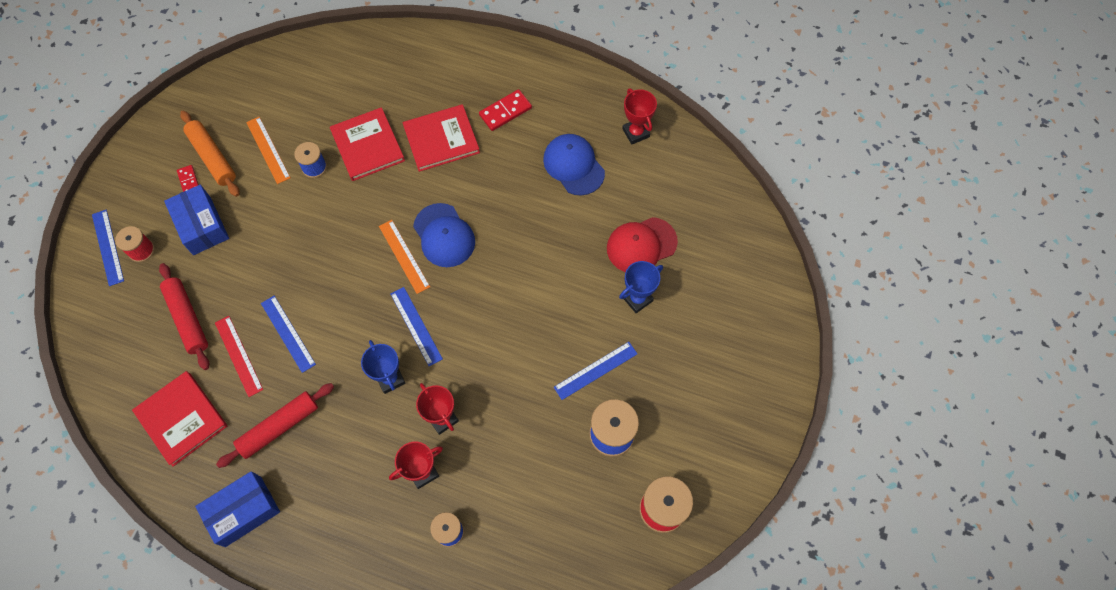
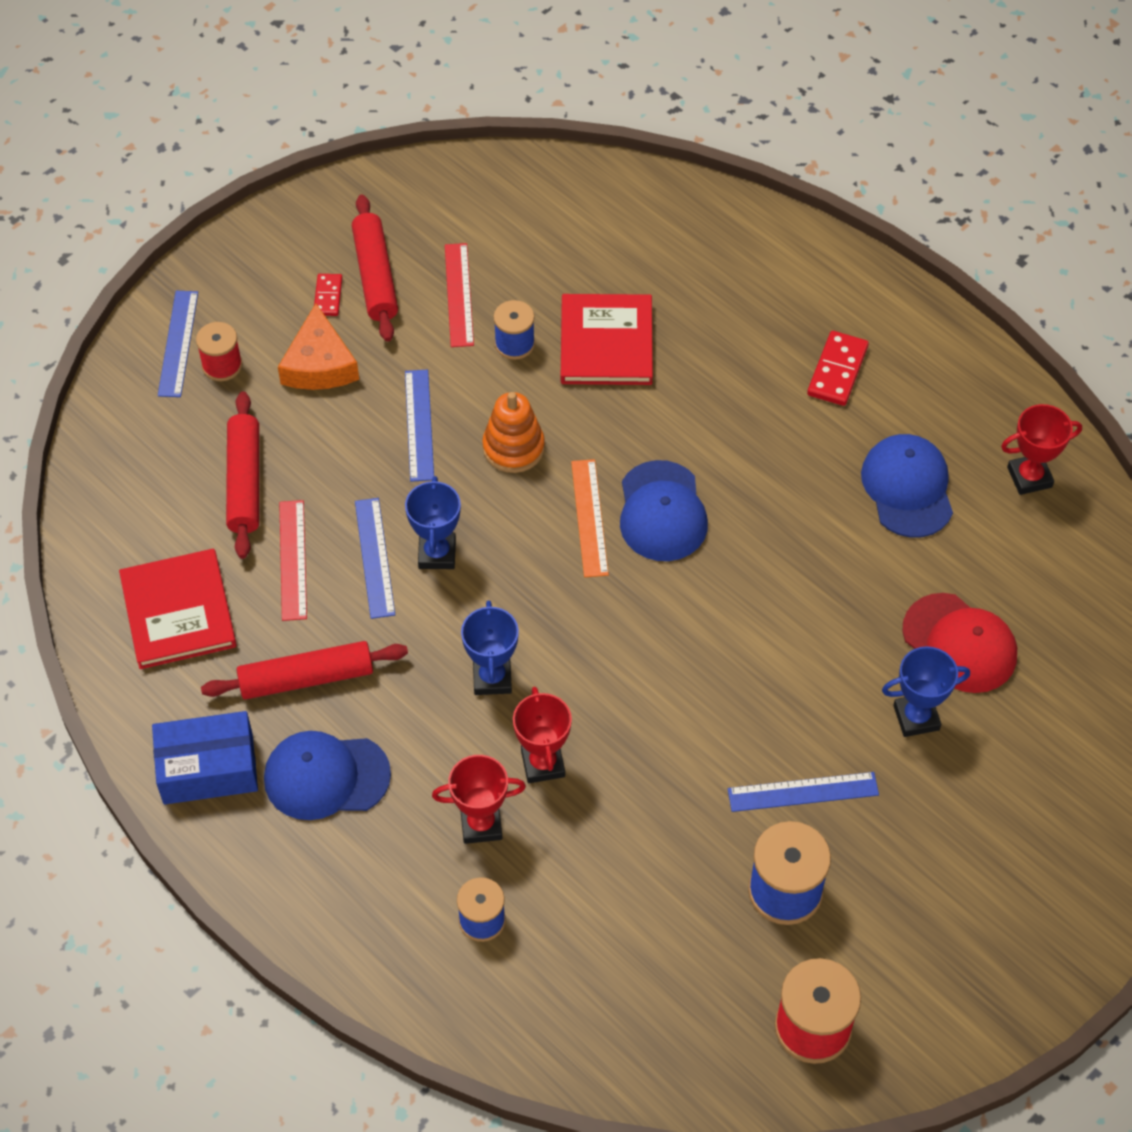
camera: 25 degrees right, 10 degrees down
blue box [164,185,229,255] -> orange cheese [278,303,359,390]
orange rolling pin [180,110,239,197] -> red rolling pin [352,195,398,342]
orange ruler [246,117,291,184] -> red ruler [445,243,474,347]
blue ruler [390,287,443,366] -> blue ruler moved to [405,369,434,482]
red book [402,104,480,172] -> none
red domino [479,89,532,131] -> red domino turned 60 degrees counterclockwise [807,331,869,406]
red cap [607,217,678,272] -> red cap turned 135 degrees counterclockwise [902,593,1017,693]
red trophy [622,88,657,145] -> red trophy turned 75 degrees clockwise [1001,404,1082,495]
none -> blue cap [264,731,391,820]
none -> blue trophy [405,476,461,569]
none -> orange stacking toy [482,392,545,473]

